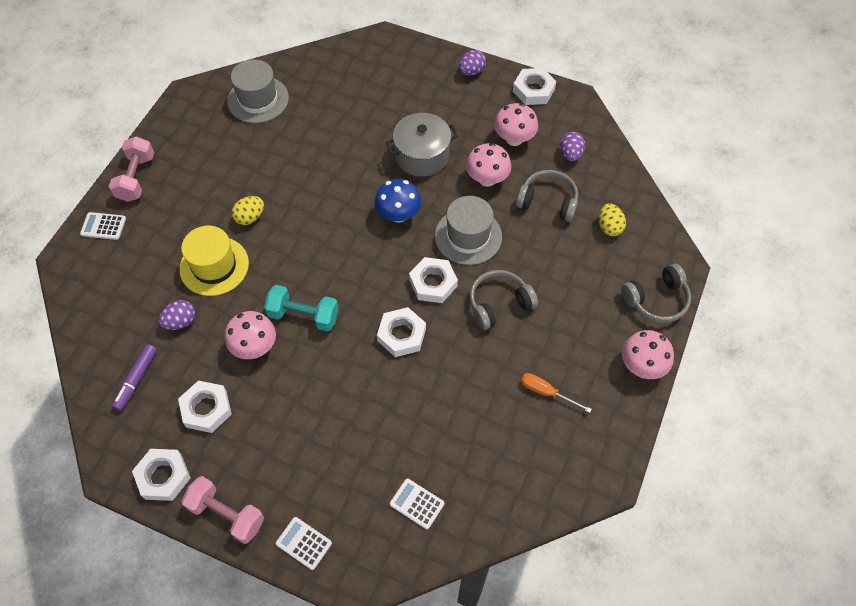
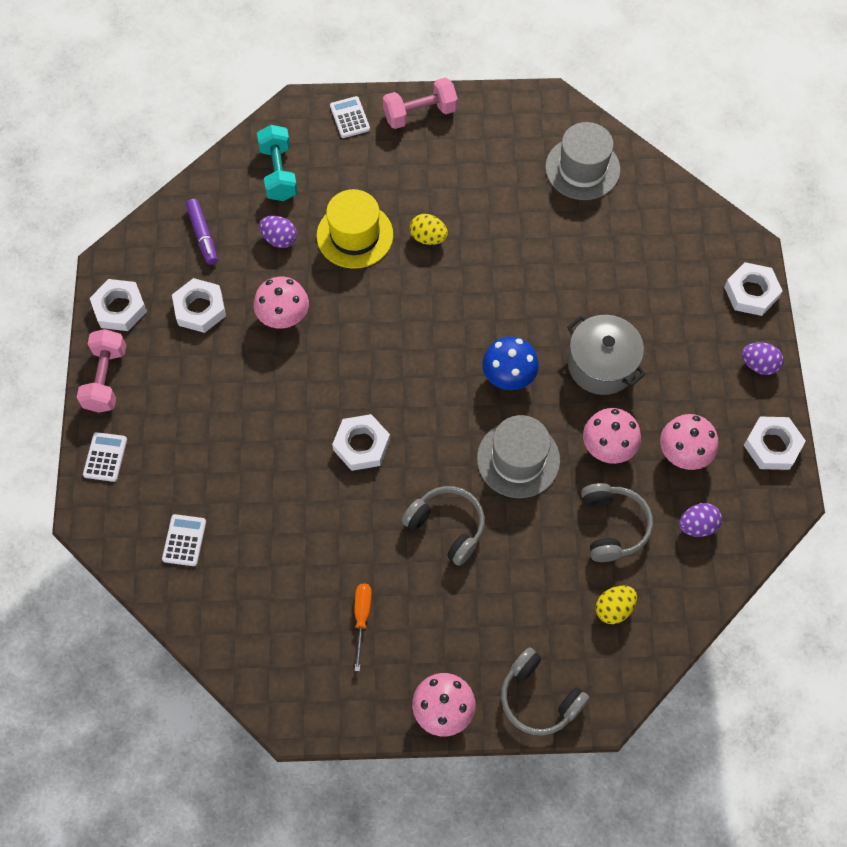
camera: 65 degrees right, 5 degrees up
purple marker [112,344,157,411] -> purple marker turned 105 degrees counterclockwise [186,199,218,265]
turquoise dumbbell [264,285,339,332] -> turquoise dumbbell moved to [257,125,298,201]
white nut [409,257,458,303] -> white nut moved to [724,262,782,316]

